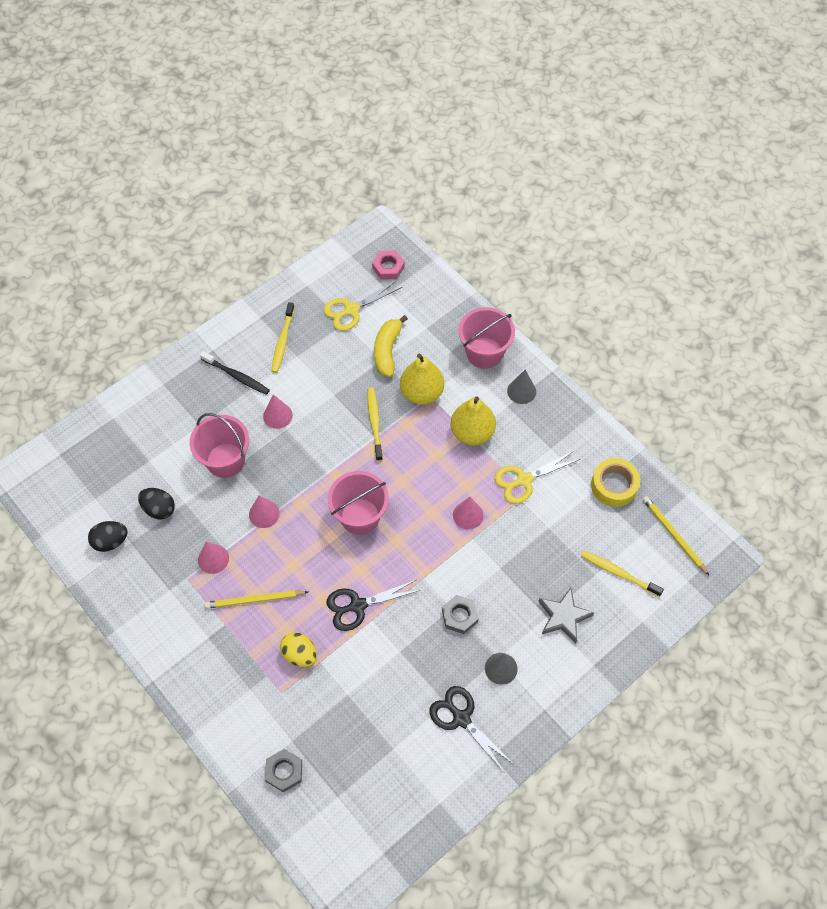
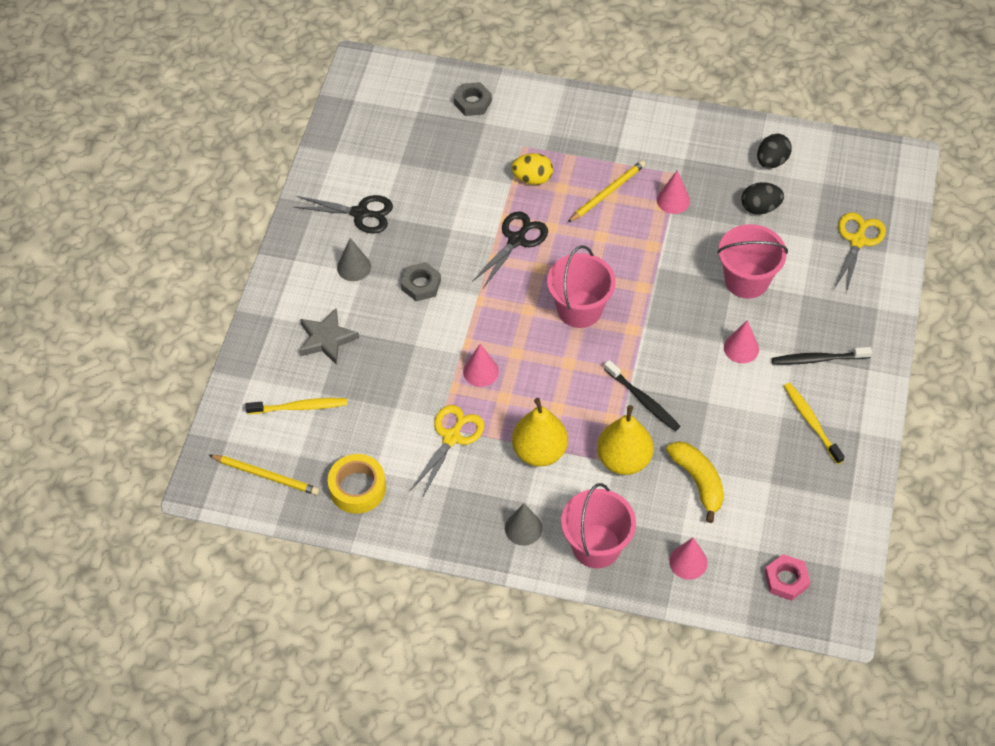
camera: 145 degrees right, 5 degrees down
pink cone [249,495,280,528] -> pink cone moved to [669,537,708,580]
yellow scissors [324,281,402,331] -> yellow scissors moved to [834,212,886,294]
yellow toothbrush [368,388,383,461] -> black toothbrush [604,360,680,431]

